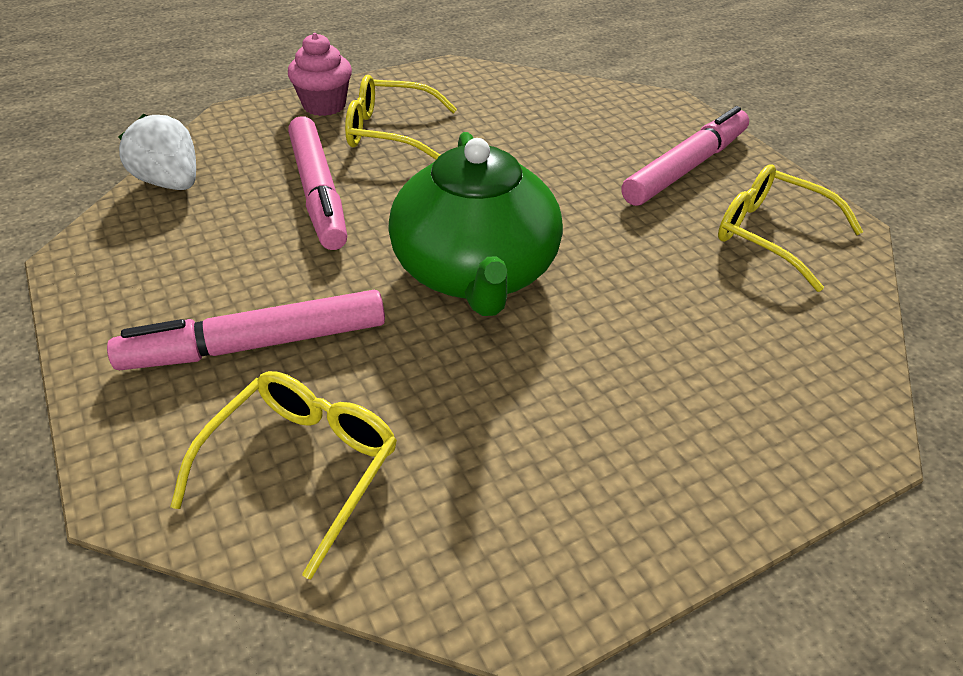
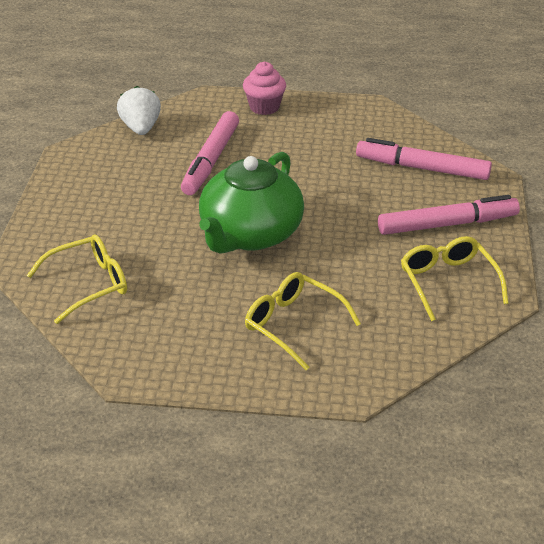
camera: 35 degrees right, 5 degrees down
pink marker [107,290,385,370] -> pink marker moved to [356,138,492,180]
yellow glasses [345,75,457,159] -> yellow glasses moved to [245,272,361,370]

